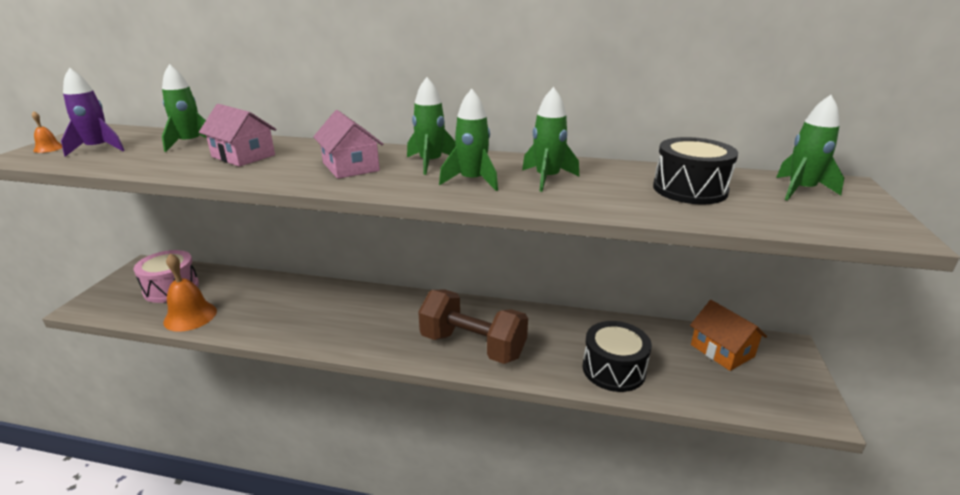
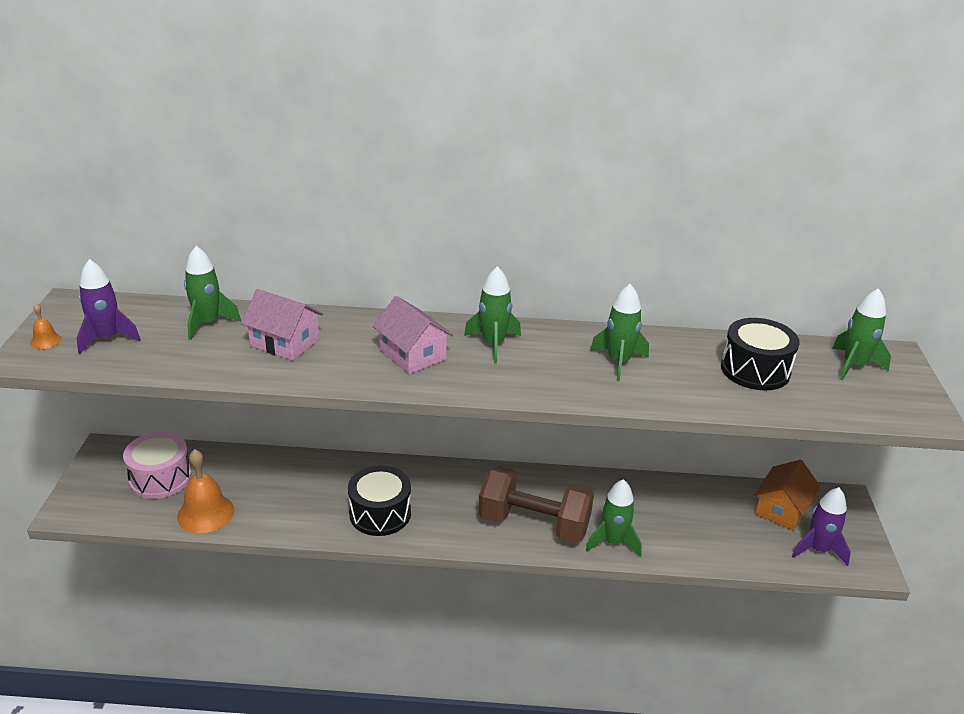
camera: 10 degrees left, 5 degrees up
green rocket [439,89,498,191] -> green rocket moved to [586,479,642,557]
black drum [583,321,652,392] -> black drum moved to [348,466,411,536]
orange house [690,300,767,371] -> orange house turned 75 degrees clockwise [754,460,821,531]
none -> purple rocket [792,487,851,566]

